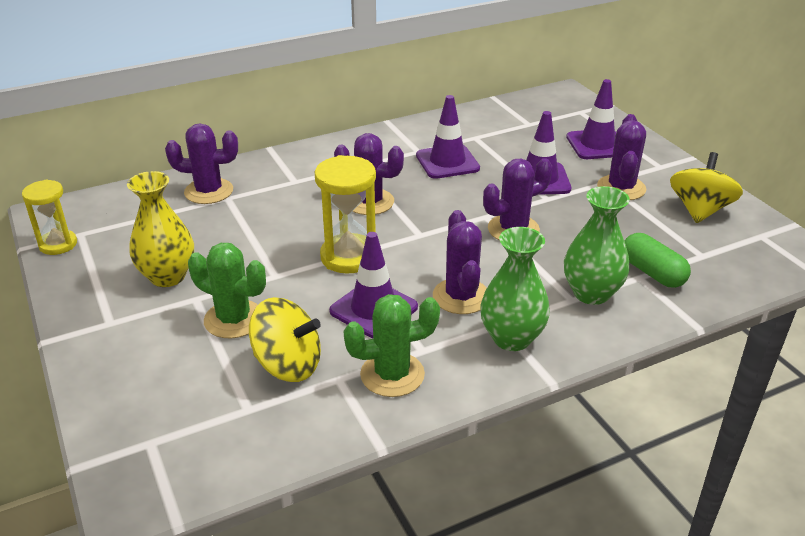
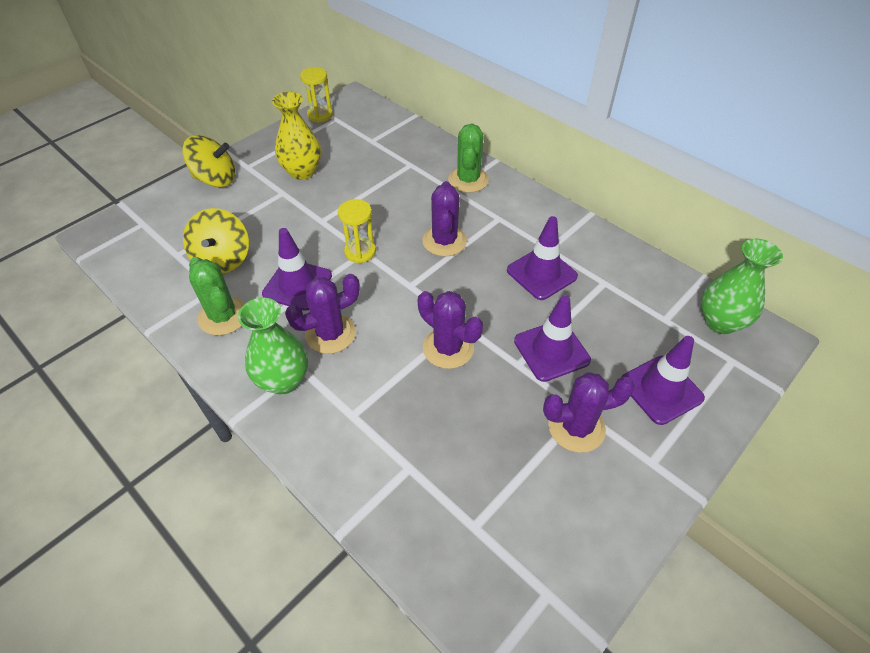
camera: 70 degrees right, 15 degrees up
purple cactus [165,123,238,204] -> none
green cactus [188,243,266,338] -> green cactus moved to [448,124,489,193]
yellow hourglass [315,155,376,274] -> yellow hourglass [338,199,376,263], size x0.66
green vase [564,186,630,305] -> green vase moved to [701,239,783,334]
green capsule [625,233,691,288] -> none
yellow spinning top [670,152,743,223] -> yellow spinning top moved to [182,135,235,187]

